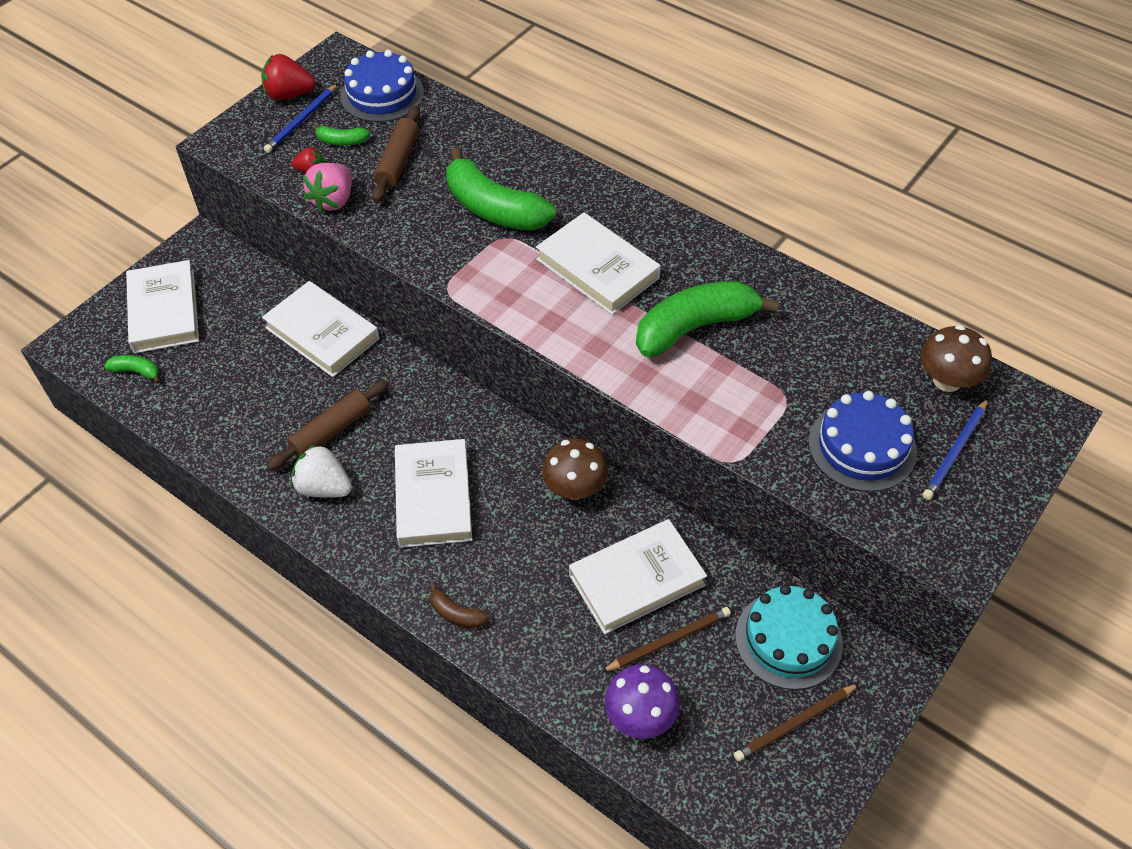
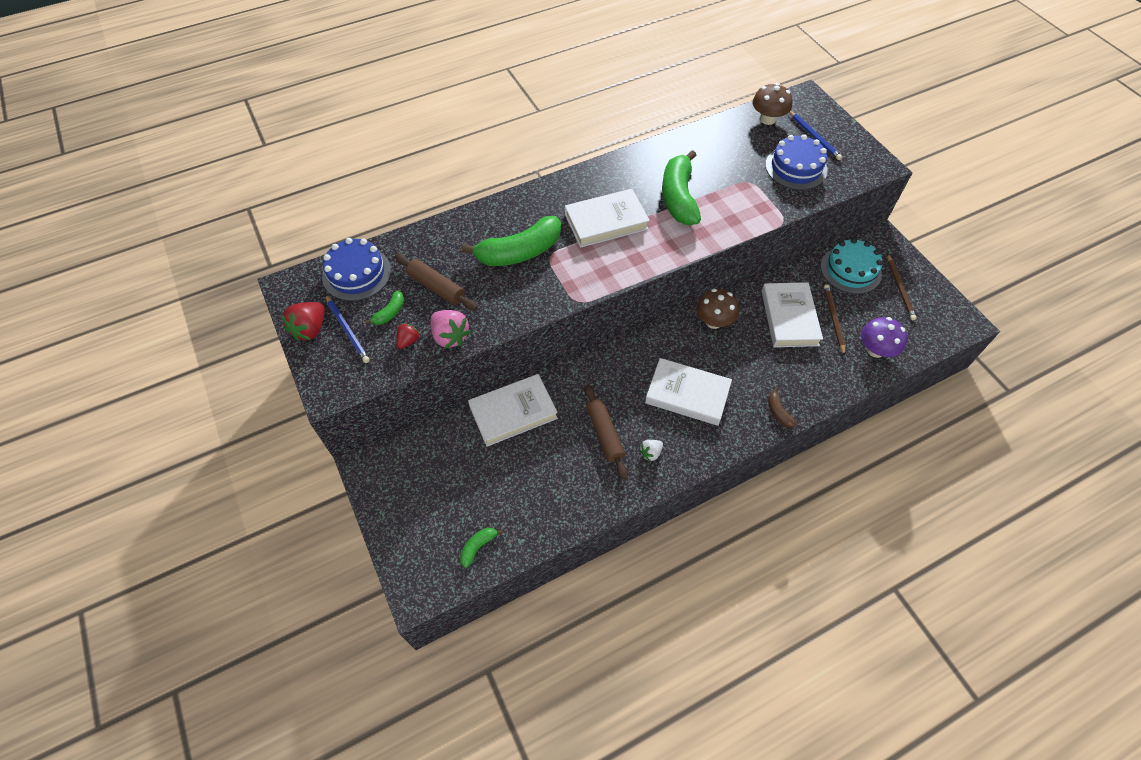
camera: 65 degrees left, 5 degrees up
white book [126,260,199,353] -> none
white strawberry [291,444,352,498] -> white strawberry [639,440,663,462], size x0.58
brown banana [429,582,490,628] -> brown banana turned 105 degrees clockwise [768,386,797,428]

